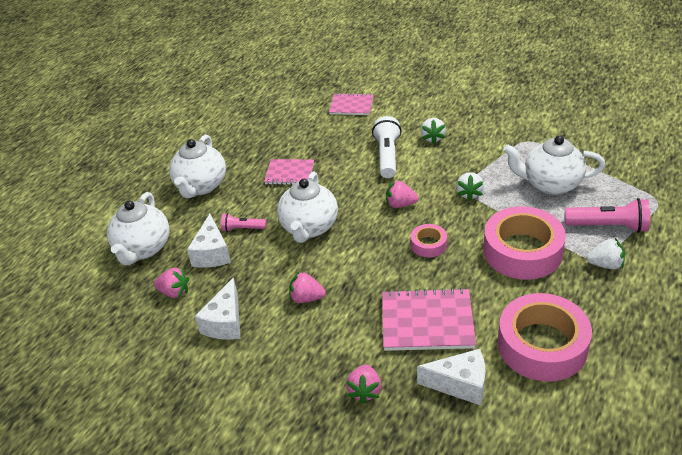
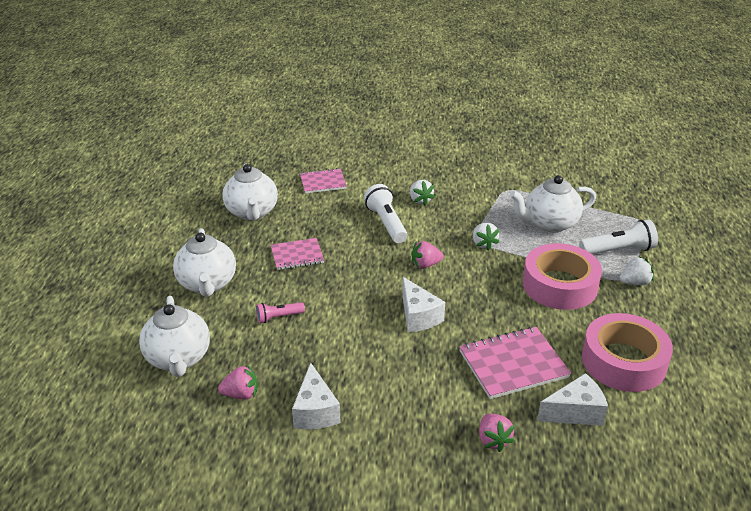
camera: 25 degrees left, 5 degrees down
white cheese [187,214,231,267] -> white cheese moved to [402,277,445,332]
white teapot [277,171,338,243] -> white teapot moved to [222,163,278,221]
pink strawberry [289,271,326,303] -> none
pink tape [411,224,447,257] -> none
pink flashlight [565,198,650,233] -> white flashlight [579,220,658,254]

